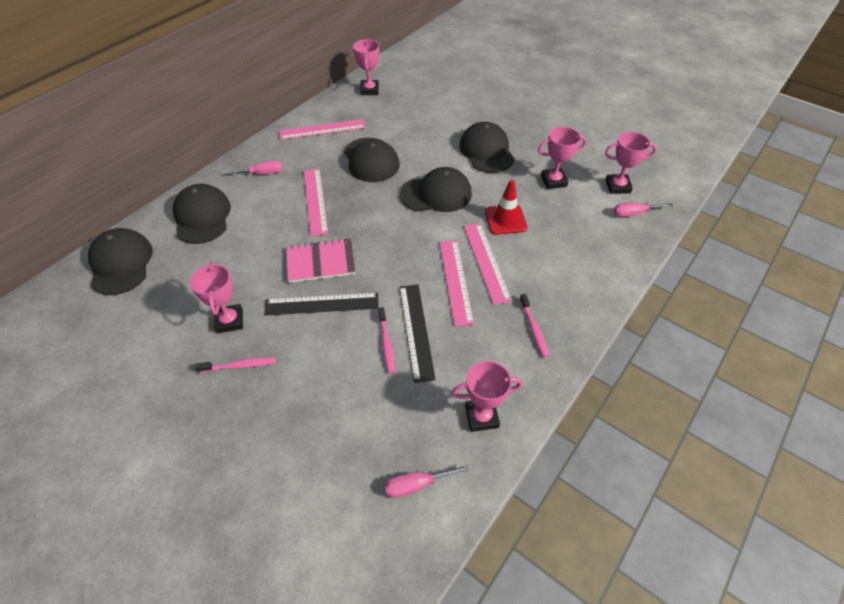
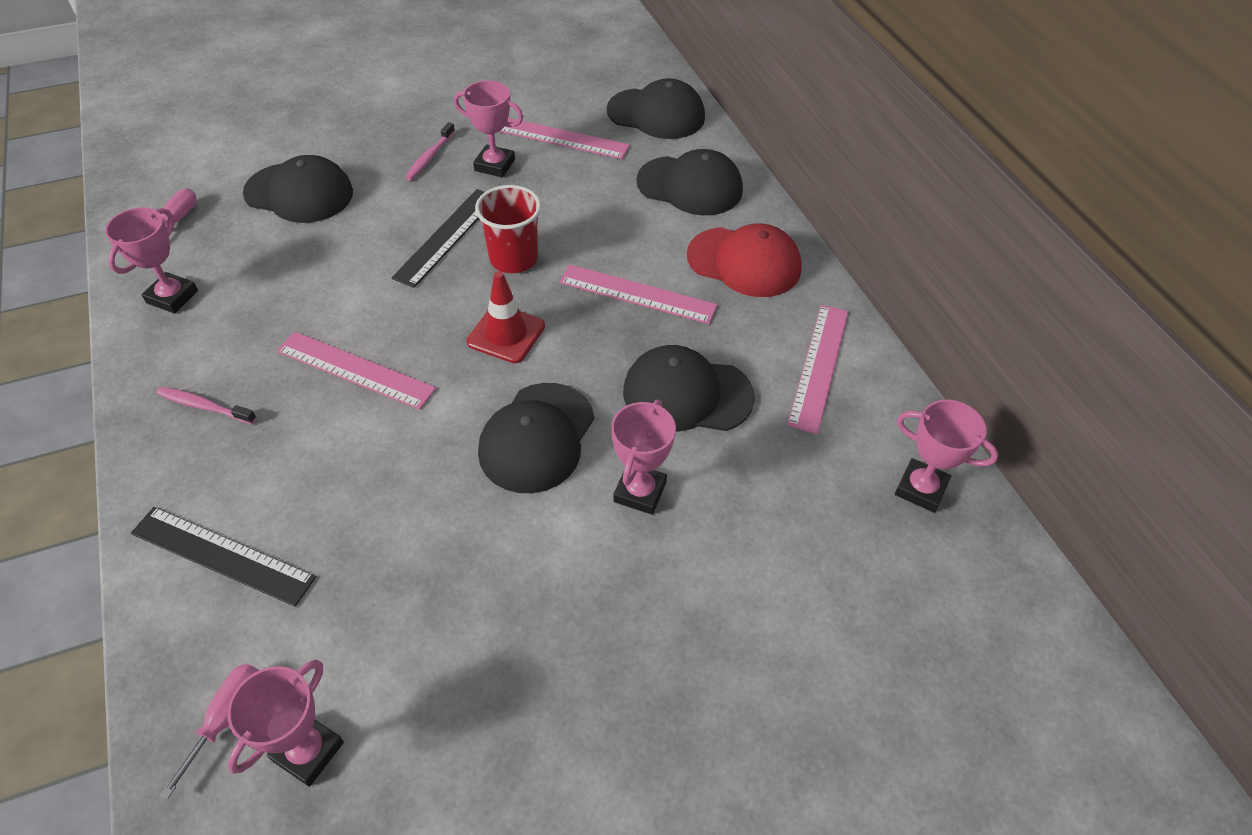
camera: 120 degrees right, 0 degrees up
pink screwdriver [225,160,283,174] -> red cap [687,223,802,297]
pink notebook [286,238,356,283] -> red cup [475,185,541,273]
pink toothbrush [378,307,395,373] -> none
black ruler [399,284,436,383] -> black ruler moved to [131,507,316,607]
black cap [459,122,515,173] -> black cap moved to [243,155,353,223]
pink ruler [464,223,512,305] -> pink ruler moved to [499,118,630,159]
red traffic cone [485,180,528,235] -> red traffic cone moved to [467,271,545,363]
pink trophy [538,127,587,189] -> pink trophy moved to [611,400,676,514]

